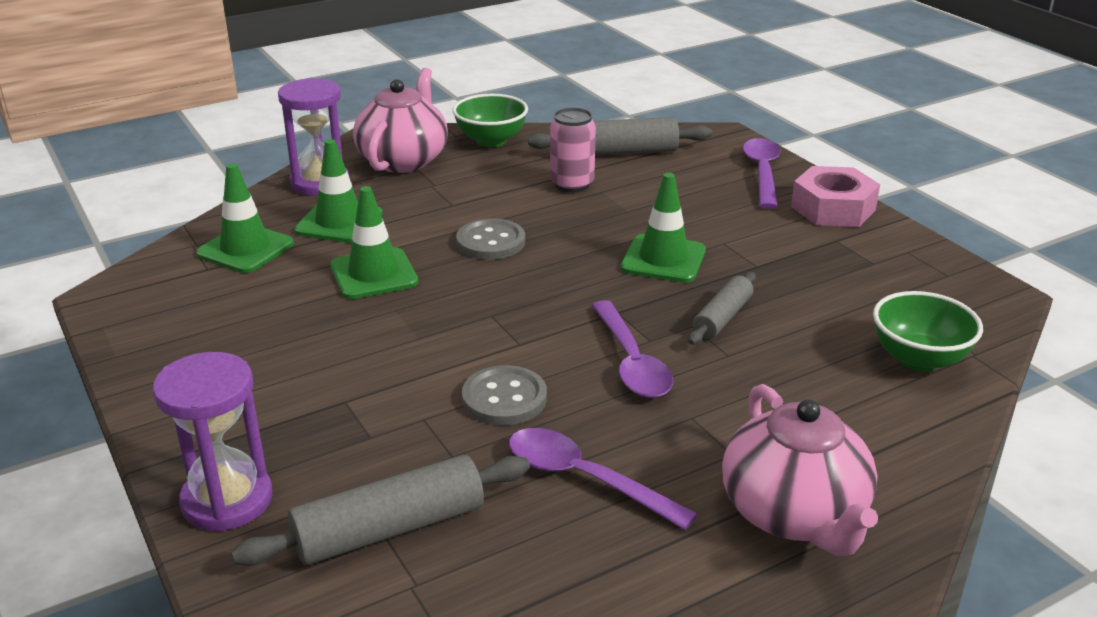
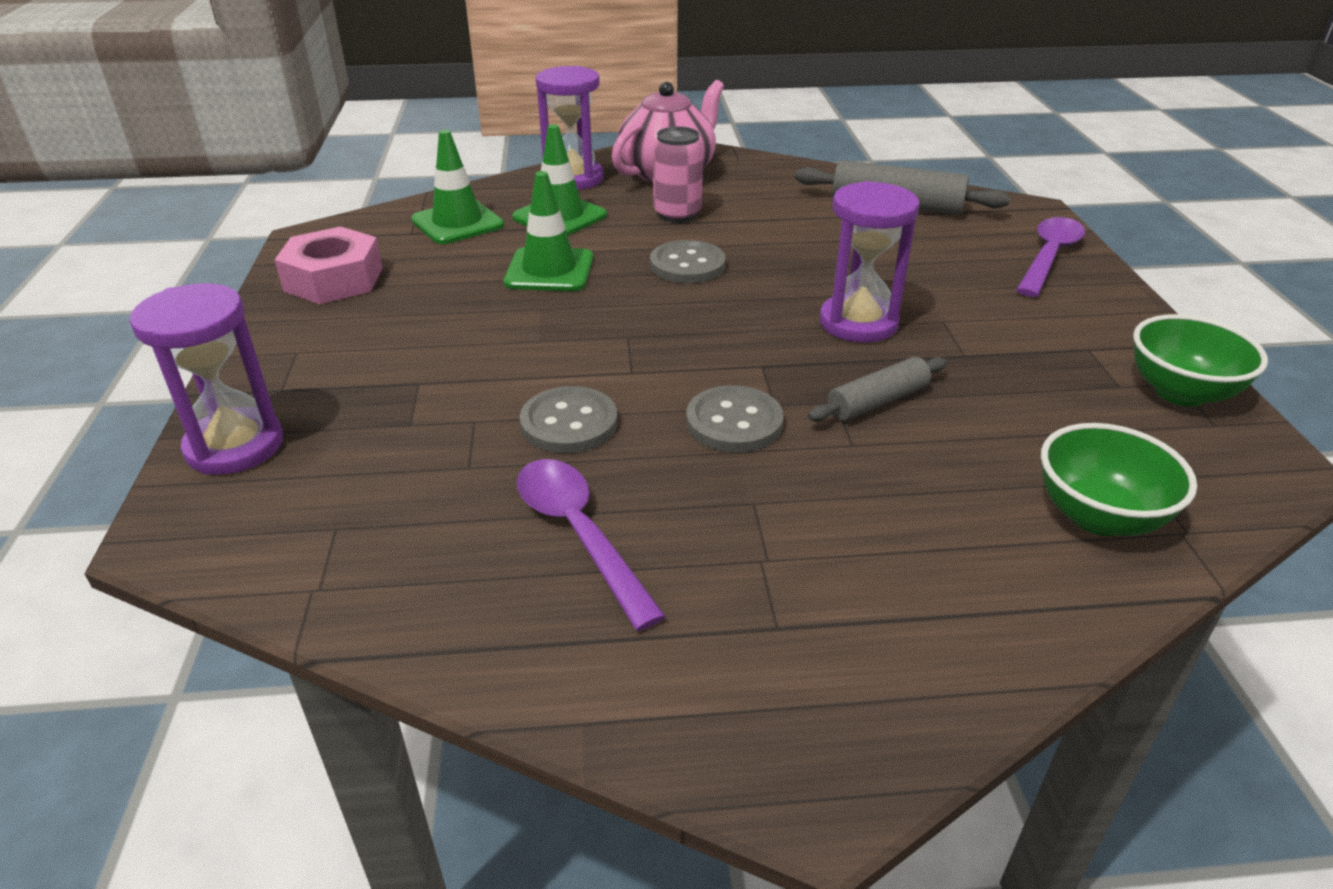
camera: 25 degrees right, 5 degrees up
grey rolling pin [231,455,530,566] -> none
green bowl [452,94,528,147] -> green bowl moved to [1133,314,1268,406]
pink can [550,108,596,193] -> pink can moved to [653,126,703,223]
purple spoon [592,300,673,398] -> grey button [686,385,784,452]
green traffic cone [621,173,706,283] -> purple hourglass [820,181,920,343]
pink teapot [722,384,878,556] -> none
pink nut [791,166,880,227] -> pink nut moved to [275,226,383,304]

